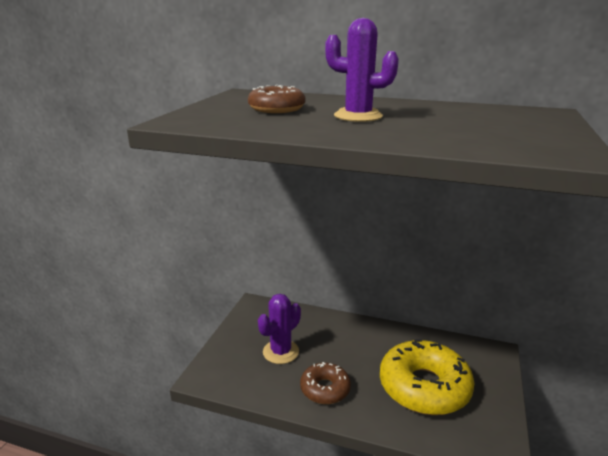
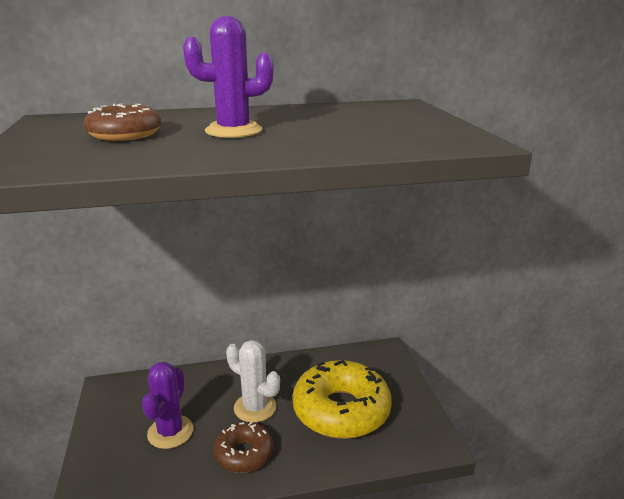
camera: 30 degrees left, 0 degrees up
none -> white cactus [226,340,280,423]

